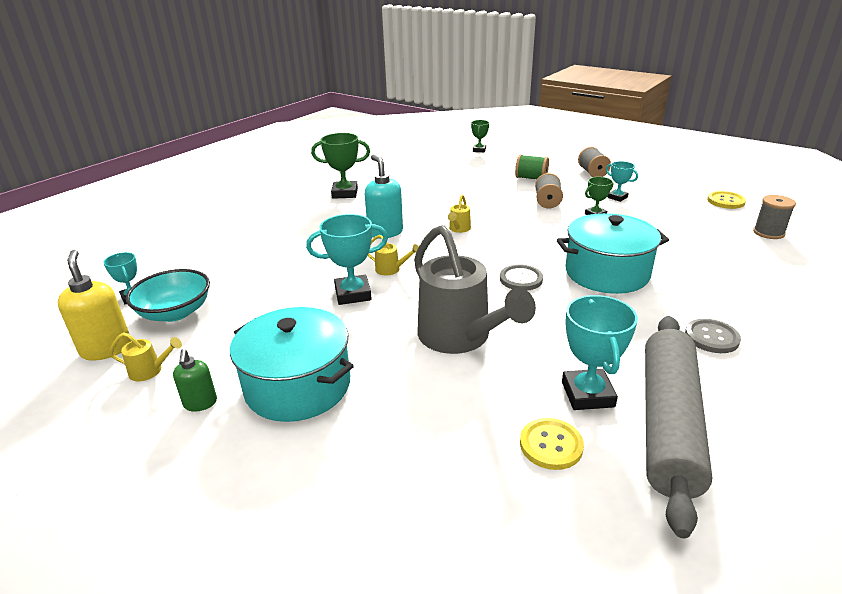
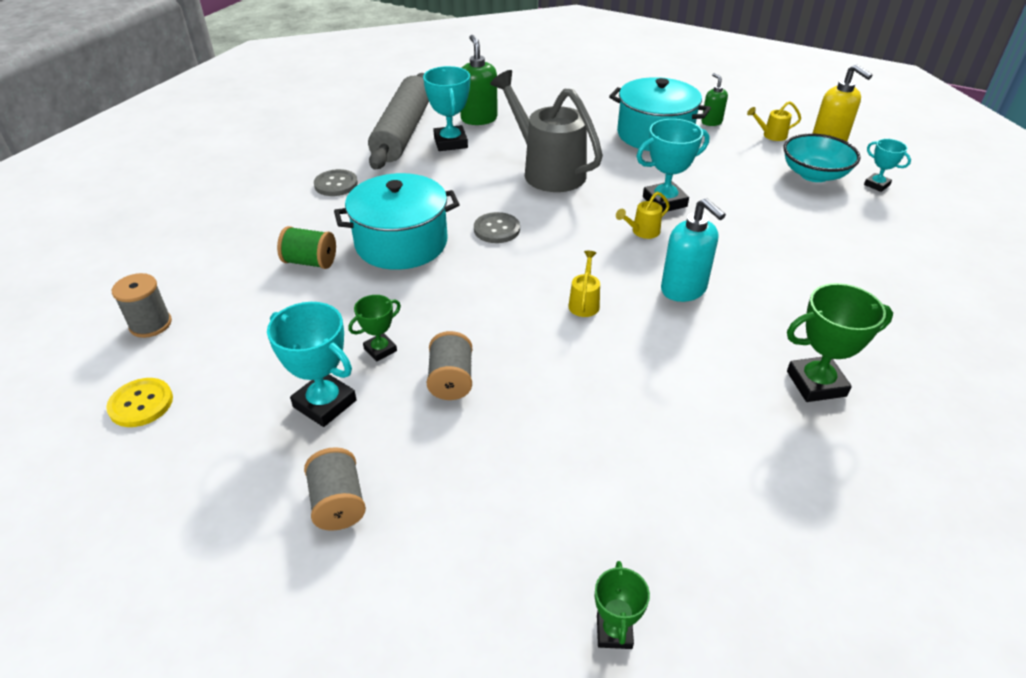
camera: 170 degrees right, 10 degrees up
yellow watering can [367,235,419,275] -> yellow watering can turned 45 degrees counterclockwise [616,192,670,239]
green spool [515,154,549,180] -> green spool moved to [277,226,336,269]
yellow button [520,418,584,470] -> green soap dispenser [460,35,498,125]
turquoise trophy [606,161,638,202] -> turquoise trophy [267,302,357,427], size x1.72

